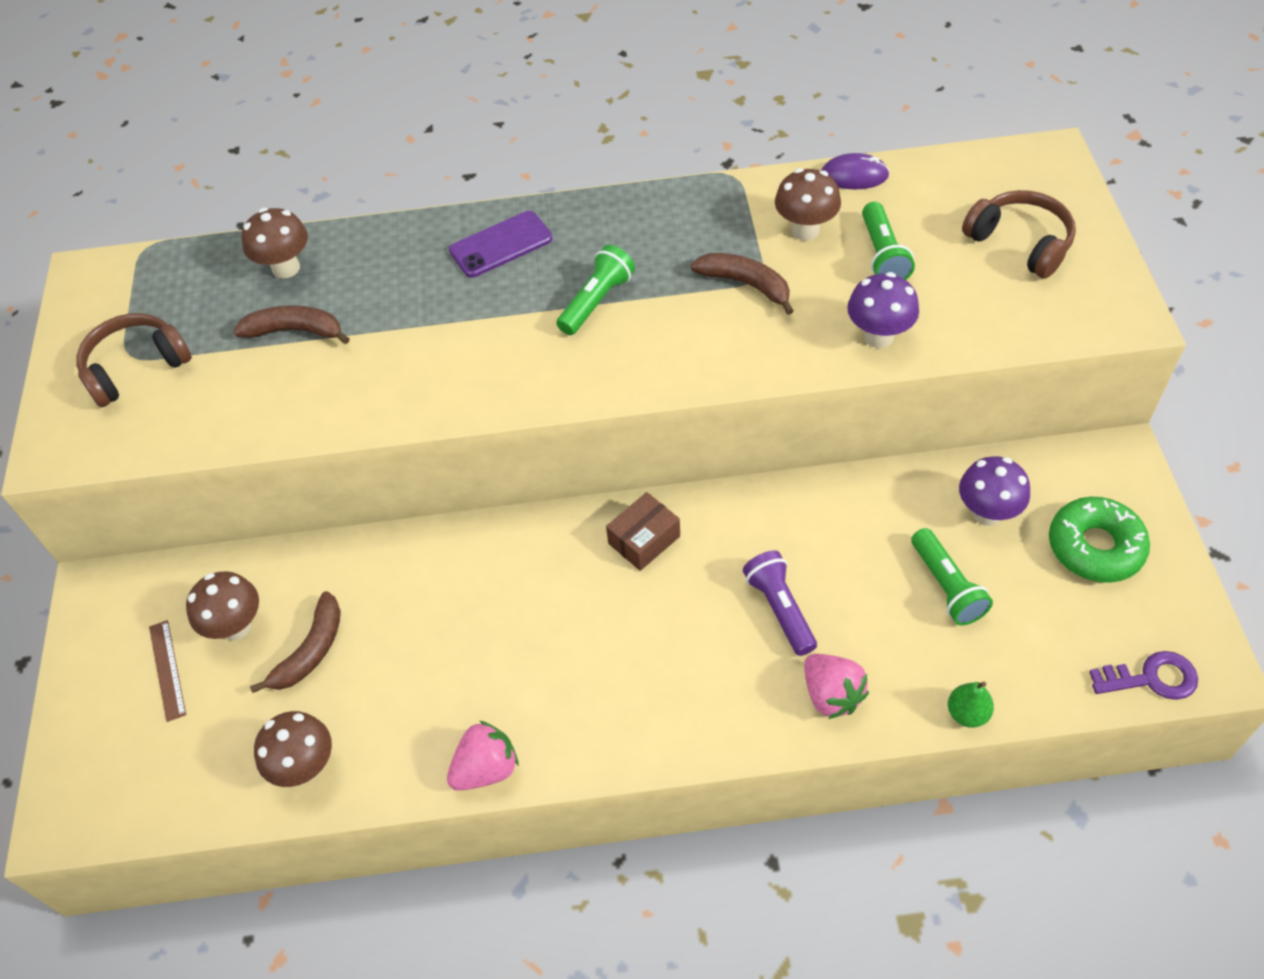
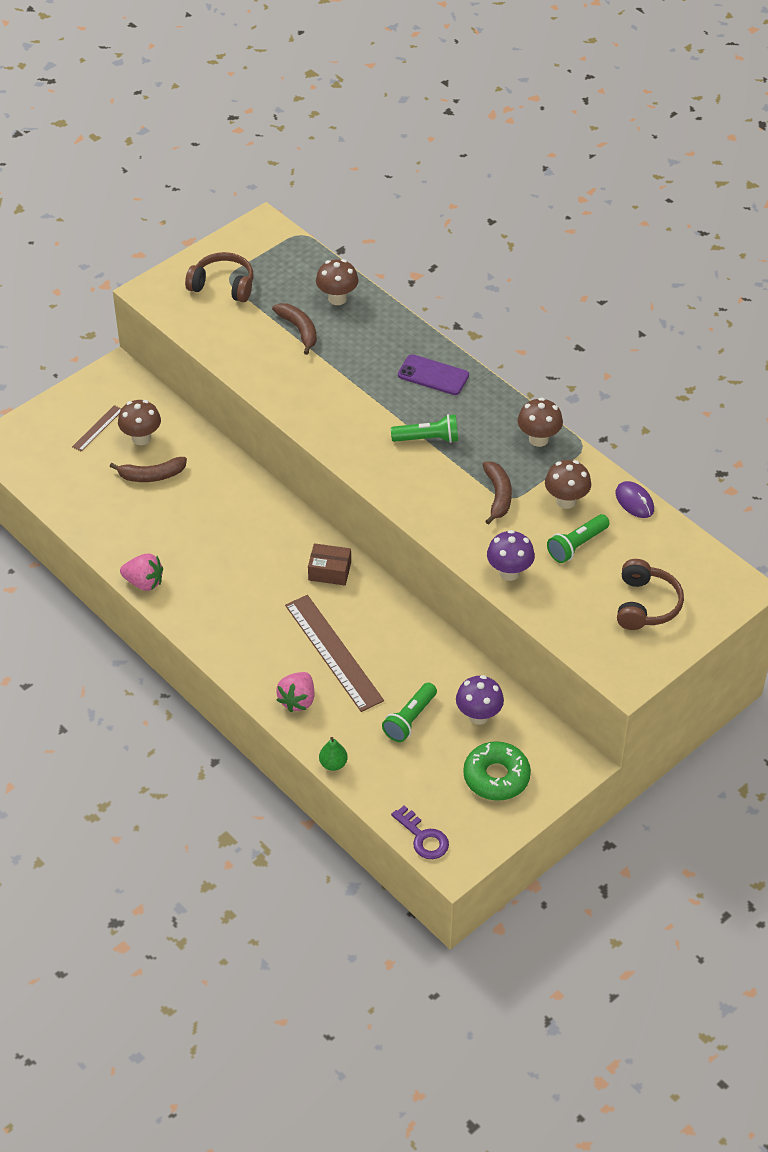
camera: 50 degrees right, 5 degrees down
brown mushroom [254,711,332,787] -> brown mushroom moved to [517,398,563,447]
purple flashlight [743,550,817,656] -> brown ruler [285,595,384,712]

